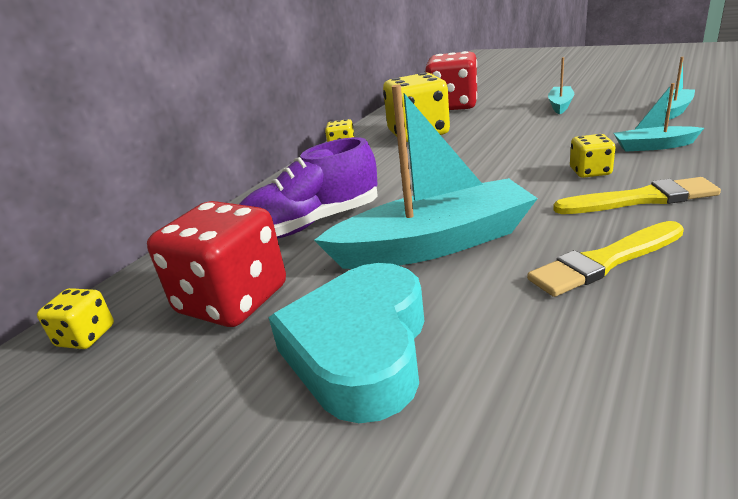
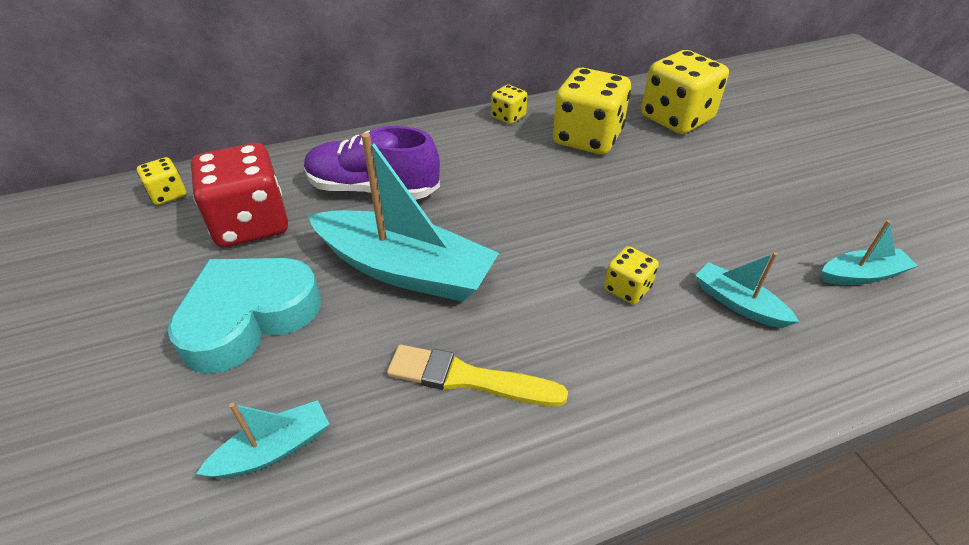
camera: 35 degrees right, 15 degrees up
red dice [425,51,477,110] -> yellow dice [641,50,729,134]
turquoise boat [548,57,574,114] -> turquoise boat moved to [196,400,329,478]
yellow brush [553,177,721,214] -> none

